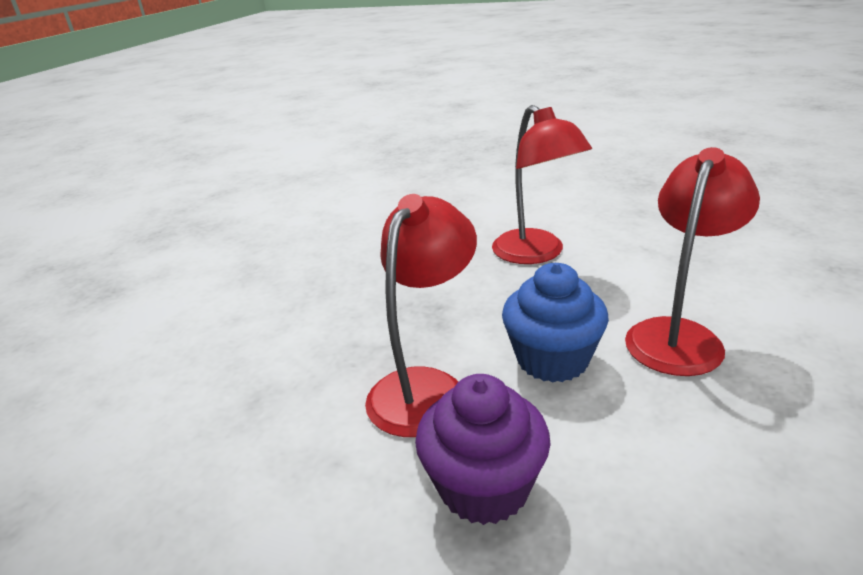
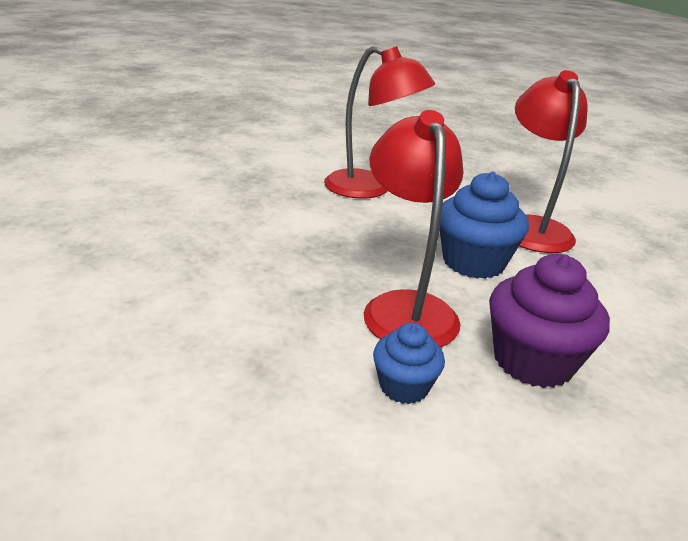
camera: 40 degrees left, 0 degrees up
none -> blue cupcake [373,323,445,404]

